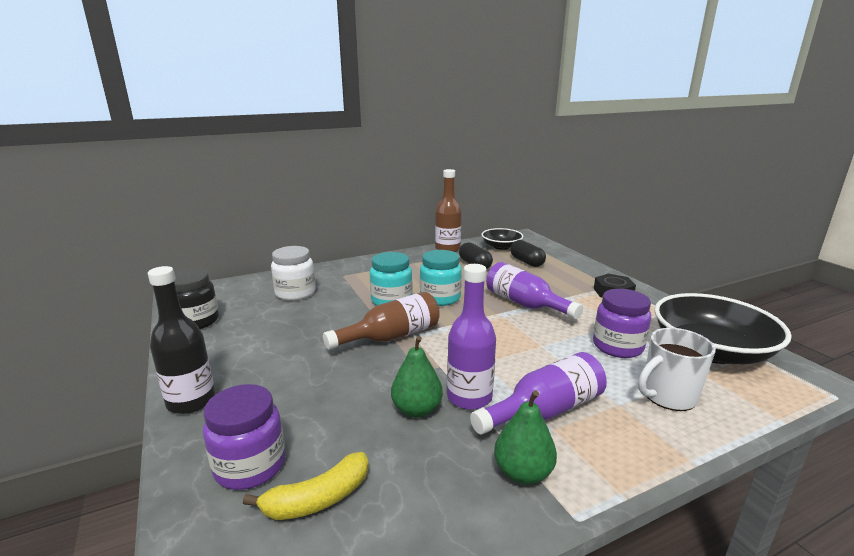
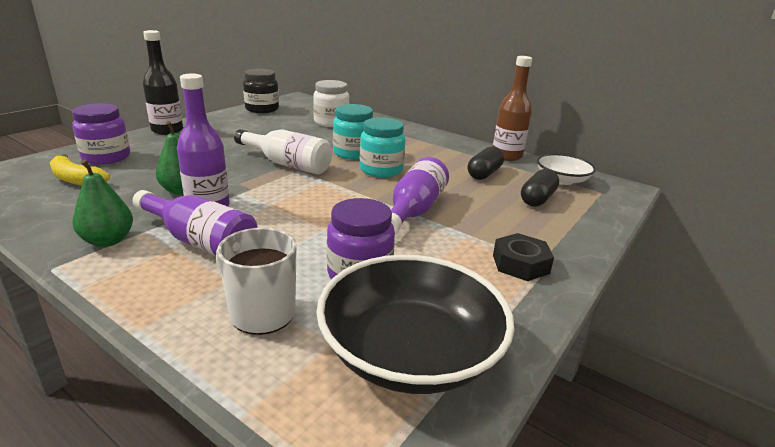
camera: 60 degrees right, 5 degrees up
brown bottle [323,292,440,350] -> white bottle [234,129,332,174]
black bowl [481,228,523,250] -> white bowl [537,154,596,185]

